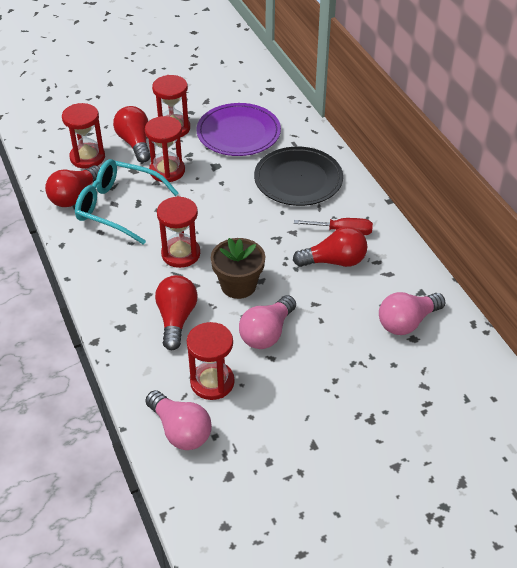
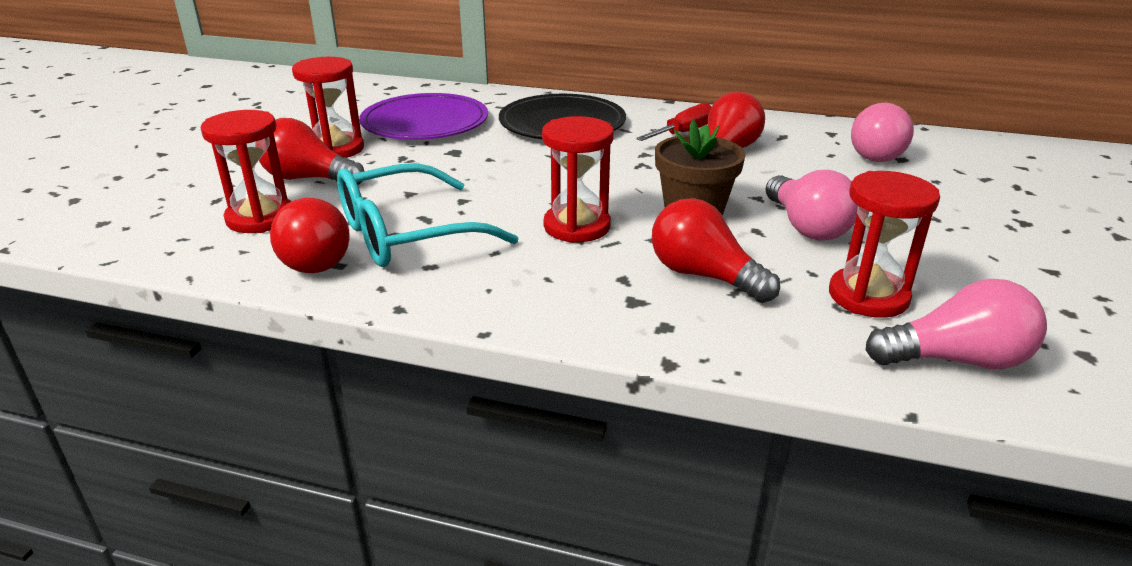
camera: 50 degrees left, 15 degrees down
red hourglass [145,116,185,182] -> none

